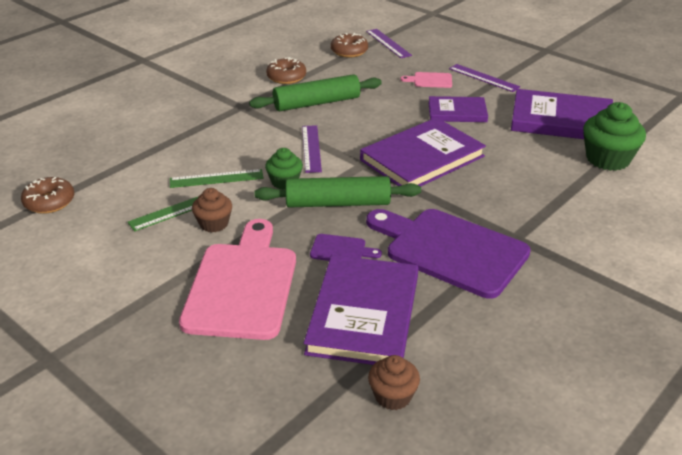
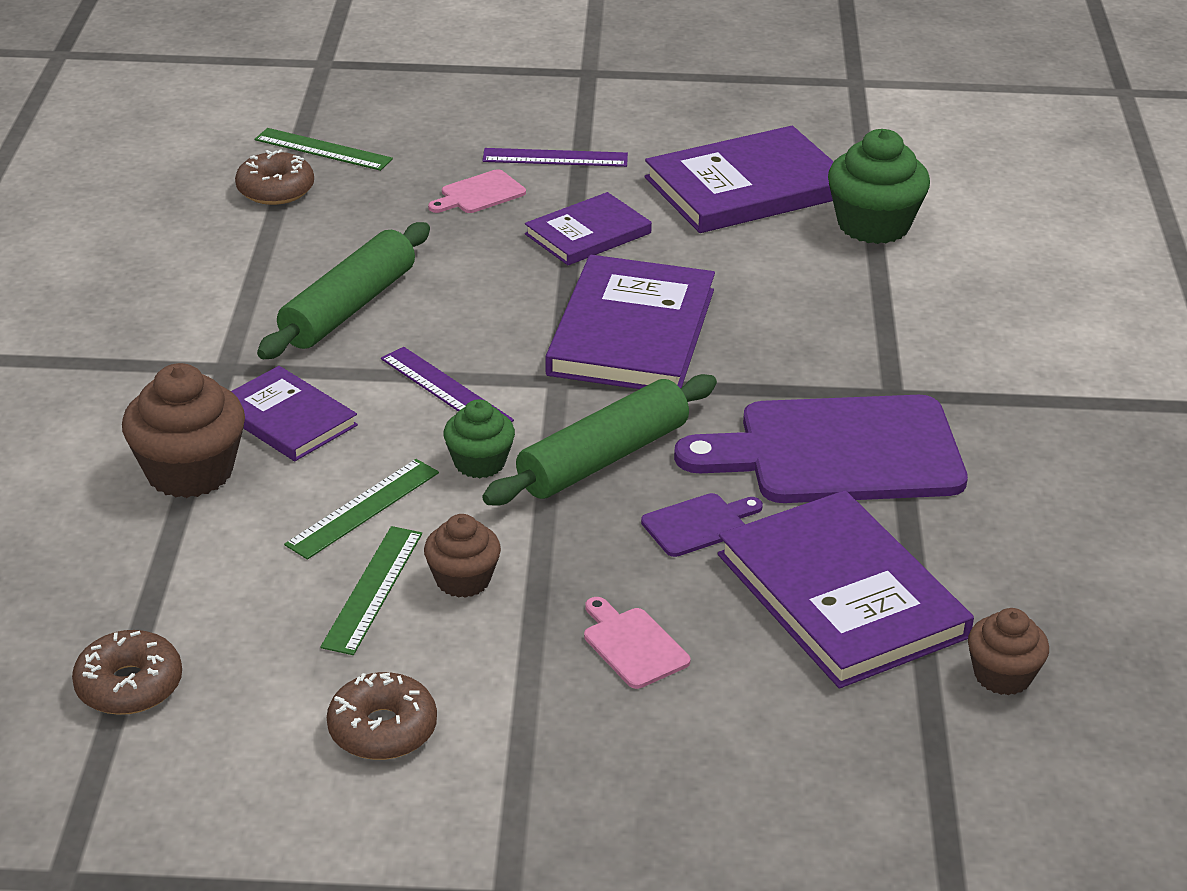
camera: 40 degrees left, 0 degrees up
pink cutting board [179,219,296,340] -> pink cutting board [584,597,690,689], size x0.42
brown donut [266,57,306,84] -> brown donut moved to [327,672,437,760]
purple ruler [366,29,412,58] -> green ruler [254,128,393,171]
none -> brown cupcake [122,363,245,498]
none -> purple book [231,366,358,461]

